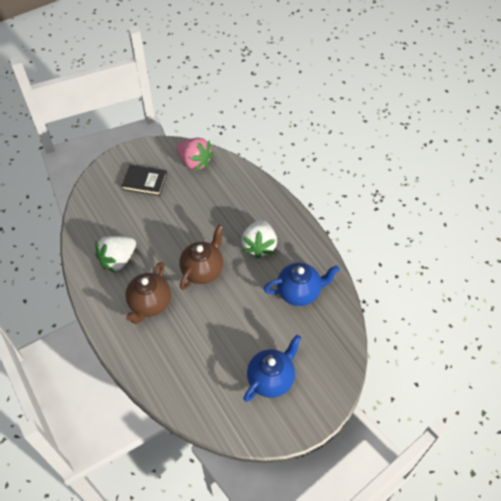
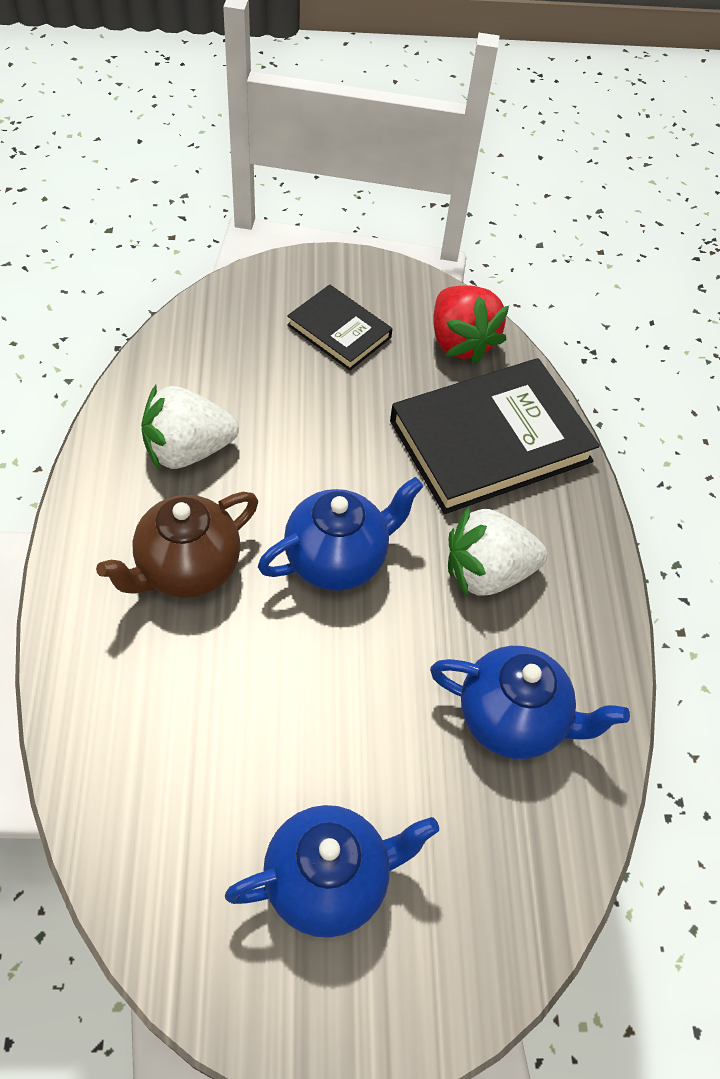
camera: 25 degrees right, 0 degrees up
pink strawberry [177,138,214,171] -> red strawberry [433,285,509,364]
brown teapot [179,224,223,290] -> blue teapot [258,477,423,591]
white strawberry [242,220,277,259] -> white strawberry turned 45 degrees clockwise [448,506,547,597]
none -> black book [390,358,600,514]

